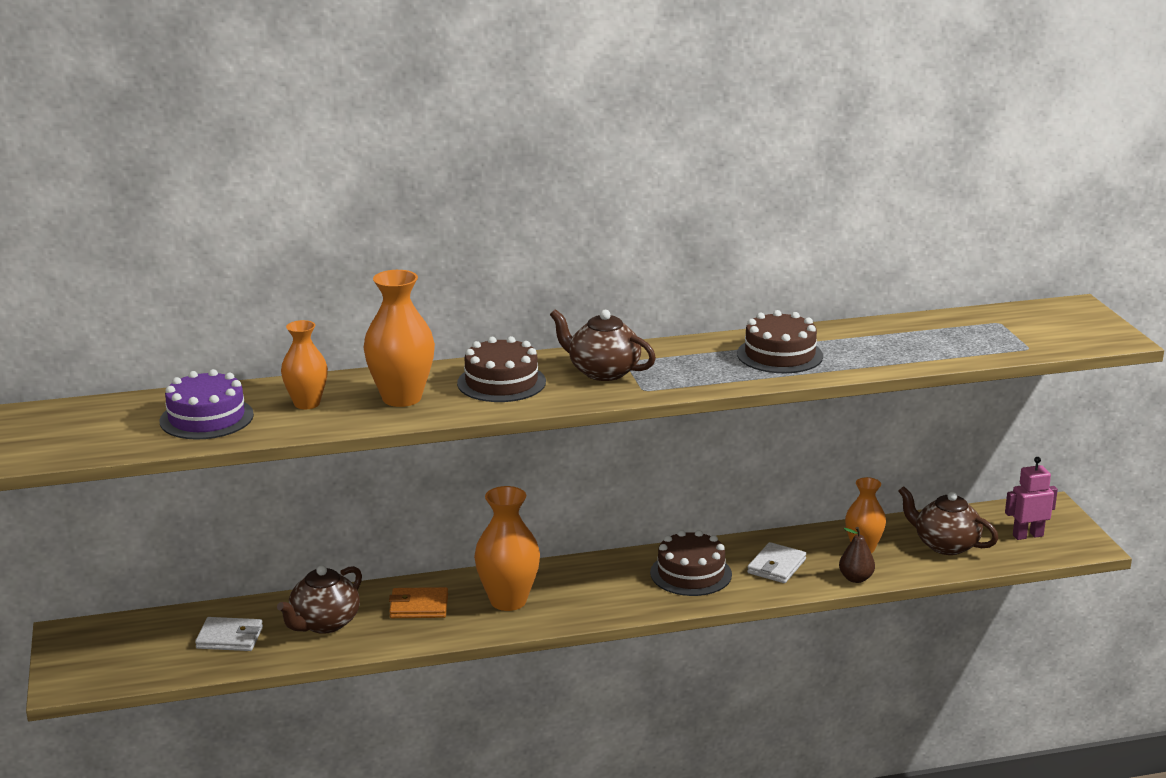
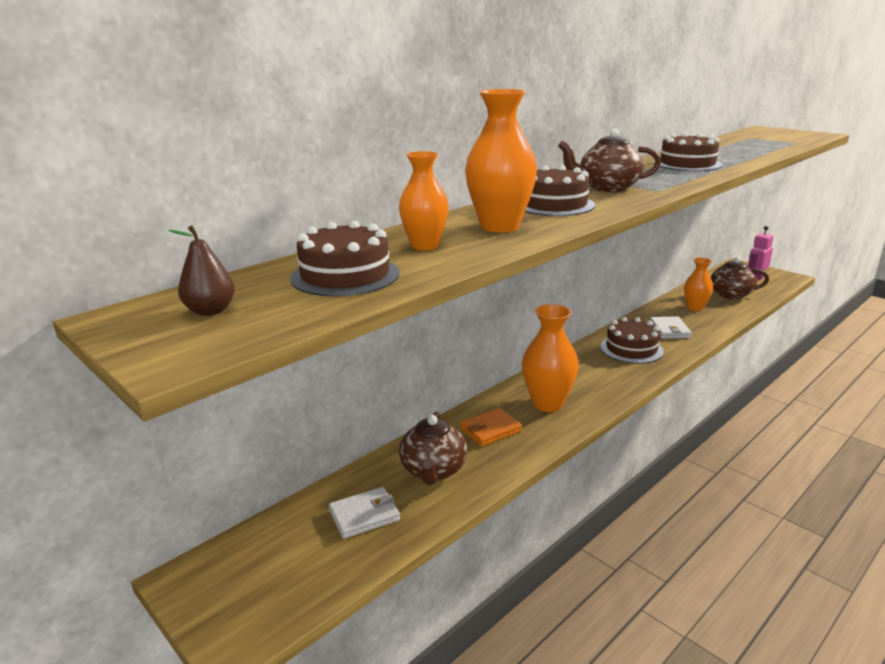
camera: 30 degrees left, 0 degrees up
purple cake [159,369,254,440] -> brown cake [290,221,400,297]
brown pear [839,527,875,583] -> brown pear moved to [168,225,235,316]

